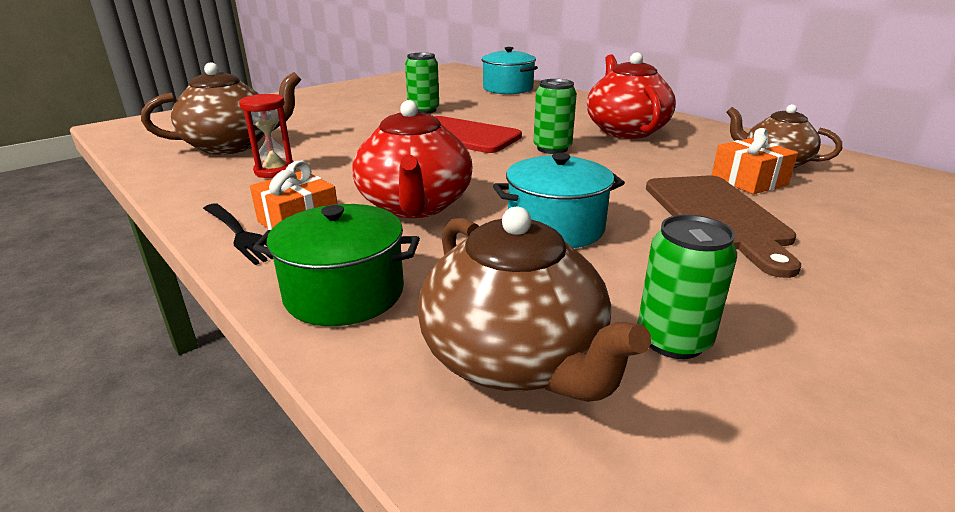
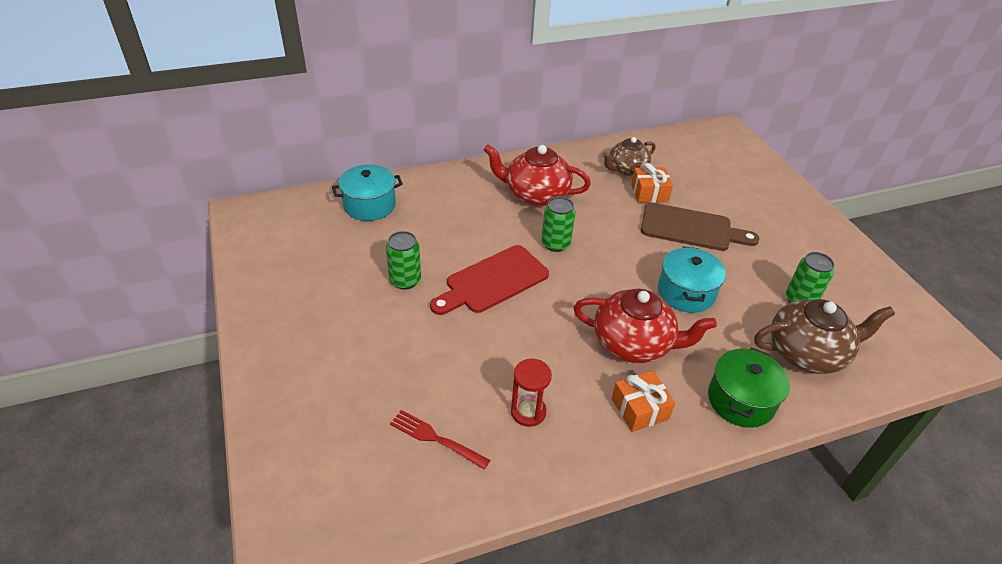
camera: 70 degrees left, 15 degrees up
brown teapot [141,62,301,155] -> red fork [390,410,490,470]
black fork [203,203,273,265] -> none

